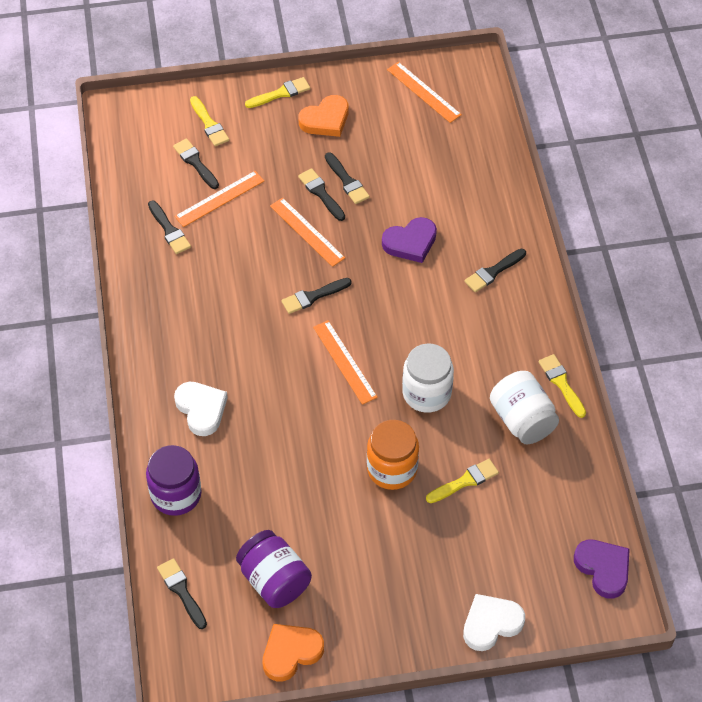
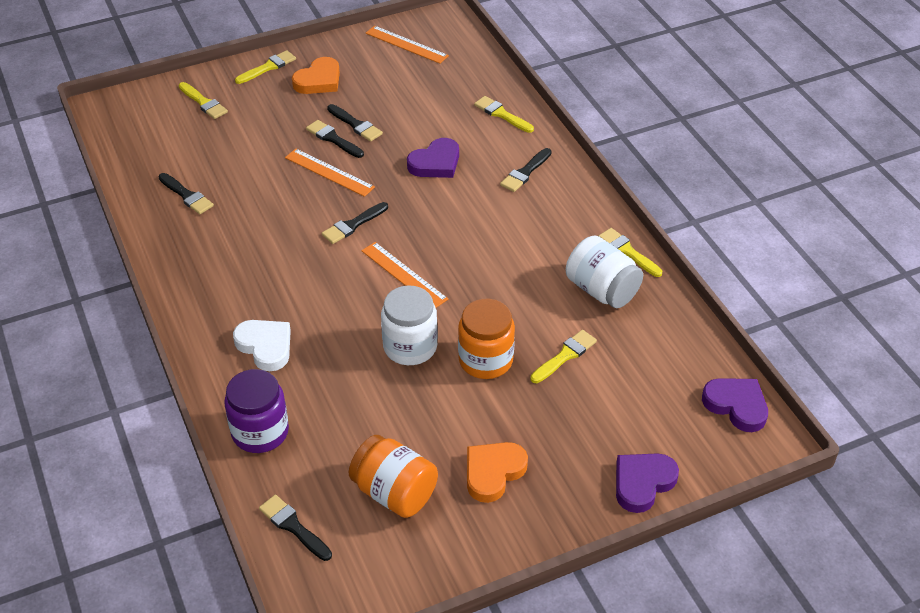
camera: 15 degrees left, 10 degrees down
black brush [173,139,219,189] -> none
orange ruler [174,171,264,227] -> none
purple jar [236,530,312,608] -> orange jar [349,435,438,518]
orange heart [263,624,324,682] -> orange heart moved to [467,442,528,503]
white jar [402,343,454,413] -> white jar moved to [381,285,438,365]
white heart [463,594,525,651] -> purple heart [616,453,679,513]
none -> yellow brush [474,96,534,133]

